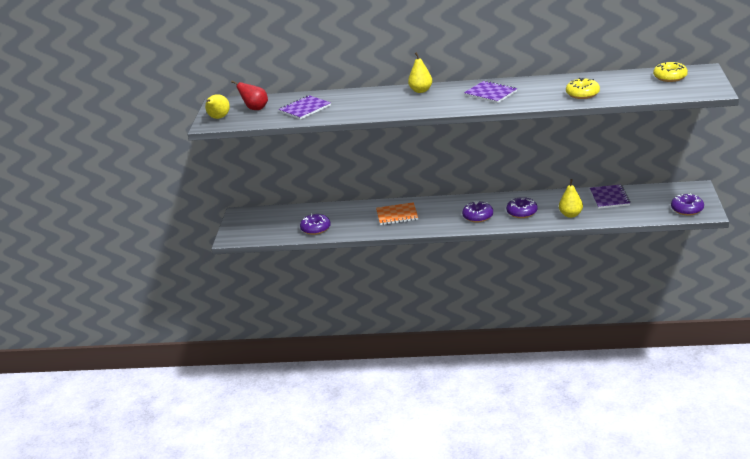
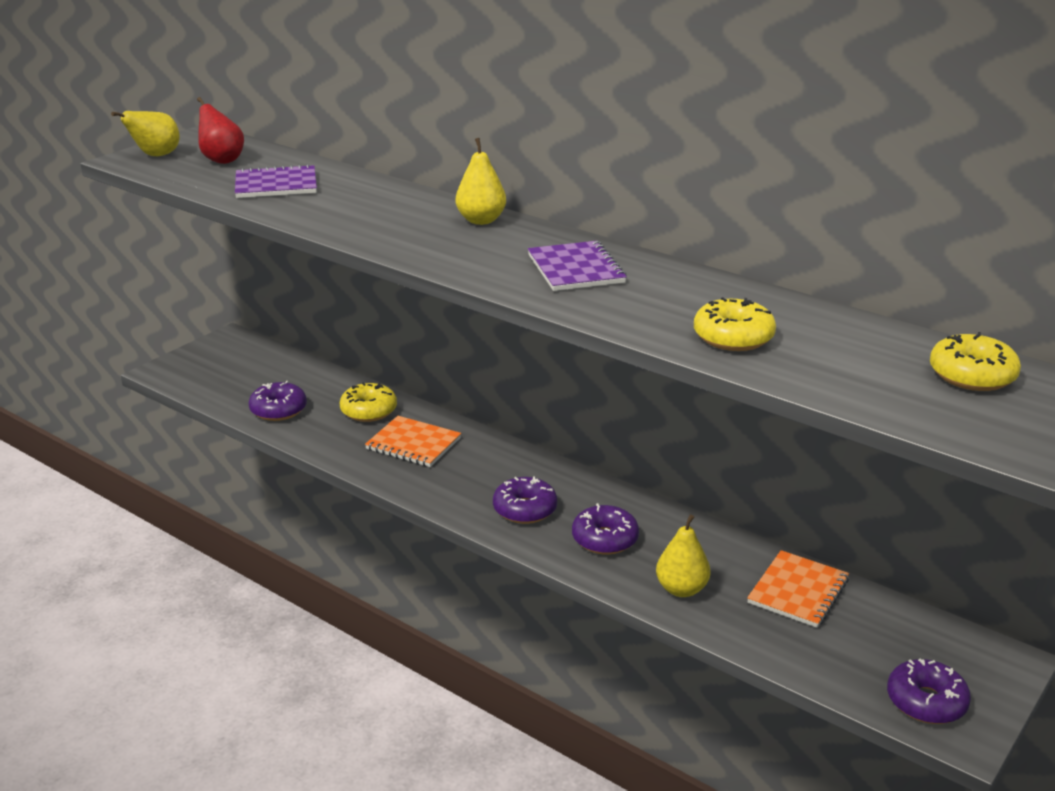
camera: 30 degrees right, 0 degrees up
purple notebook [590,185,631,209] -> orange notebook [747,550,849,628]
none -> yellow donut [340,382,397,422]

